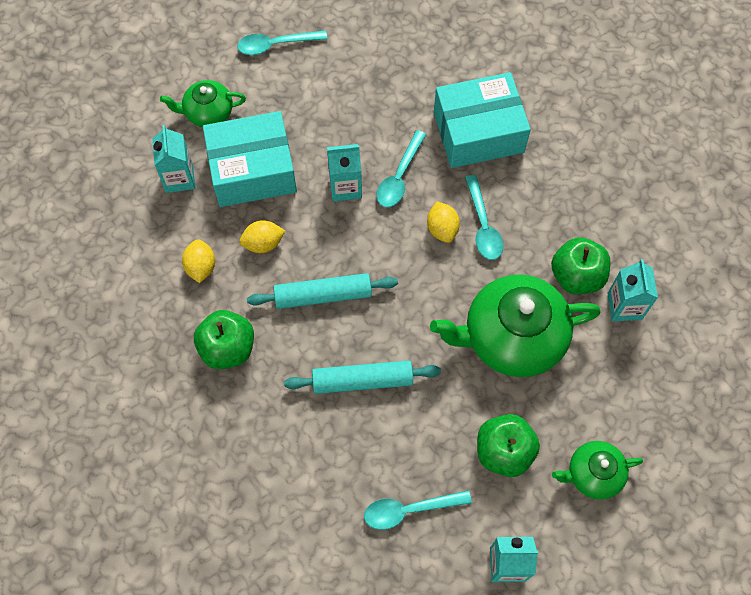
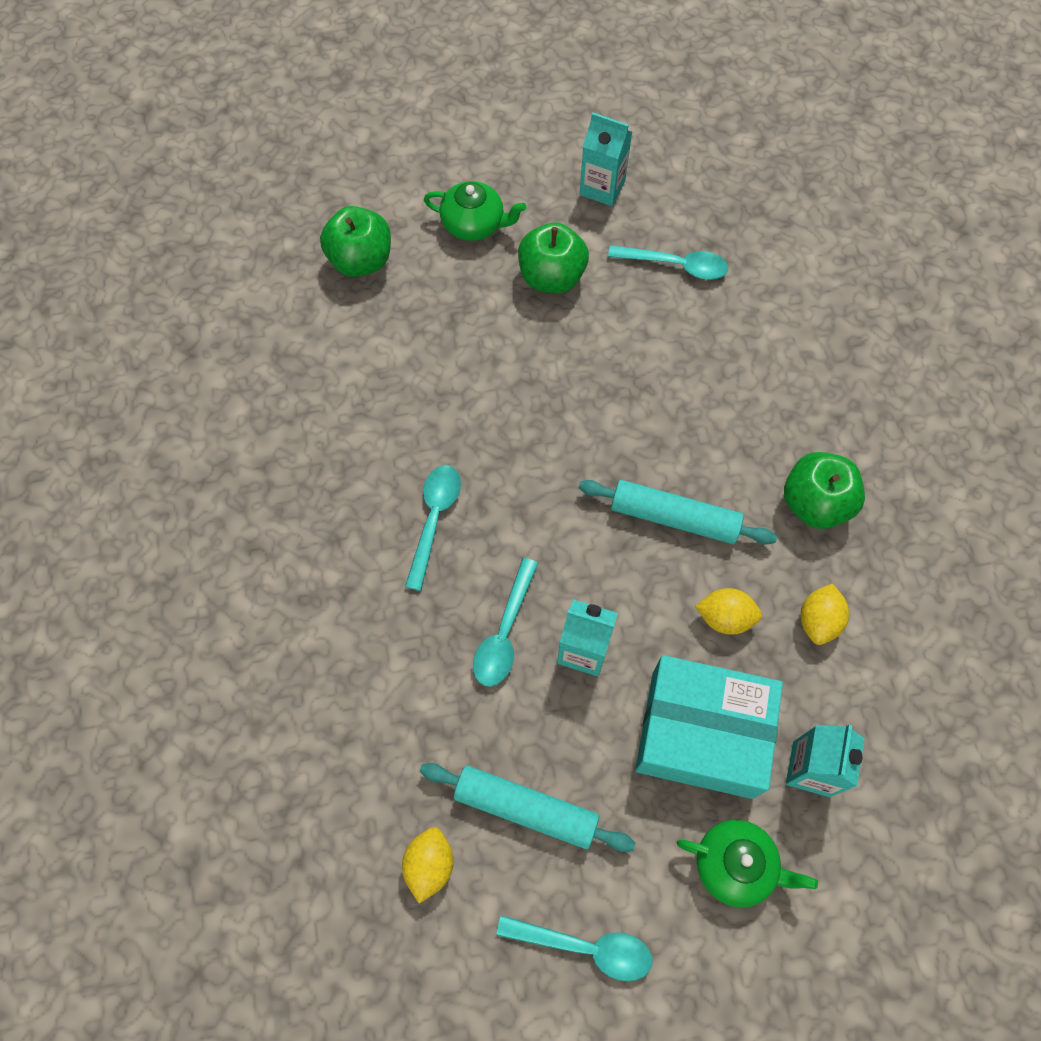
camera: 155 degrees left, 0 degrees up
turquoise rolling pin [284,360,441,394] -> turquoise rolling pin moved to [420,763,635,852]
turquoise spoon [376,130,427,207] -> turquoise spoon turned 150 degrees clockwise [473,558,538,686]
yellow lemon [427,201,460,243] -> yellow lemon moved to [402,827,453,903]
green teapot [430,274,601,377] -> none
turquoise box [434,72,531,168] -> none
green apple [551,237,611,294] -> green apple moved to [320,206,391,277]
turquoise carton [607,259,658,321] -> none

